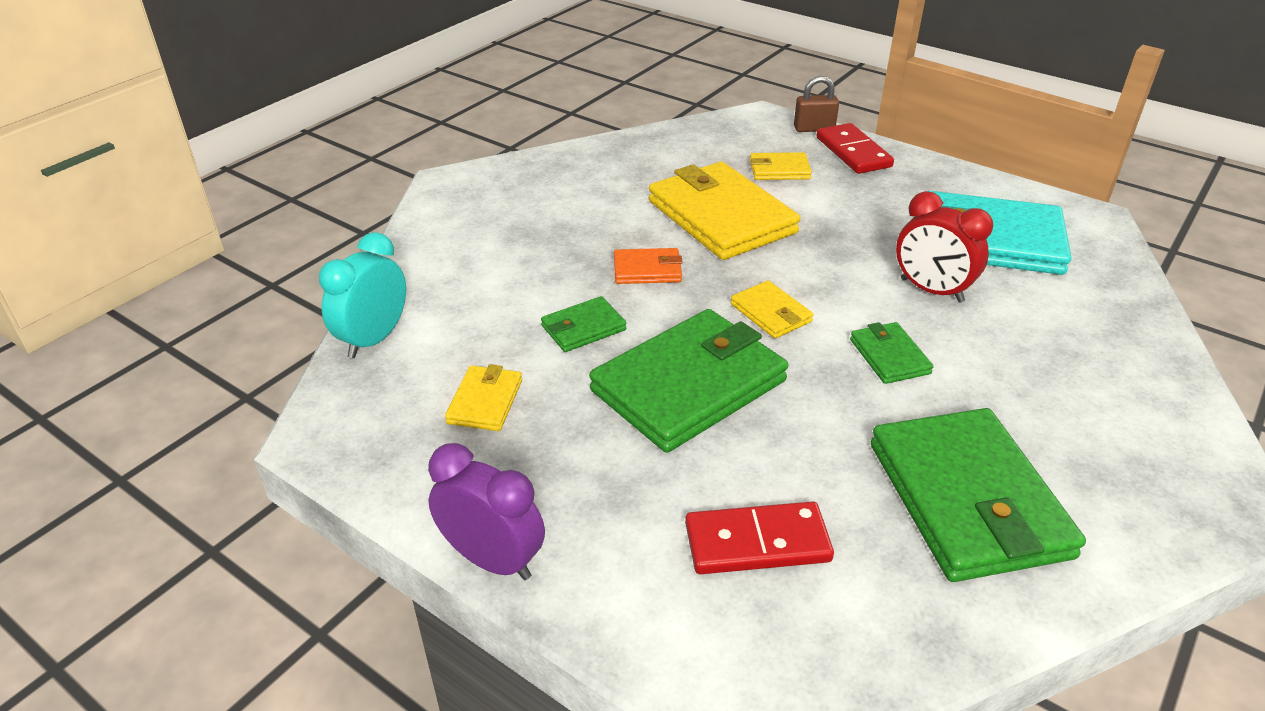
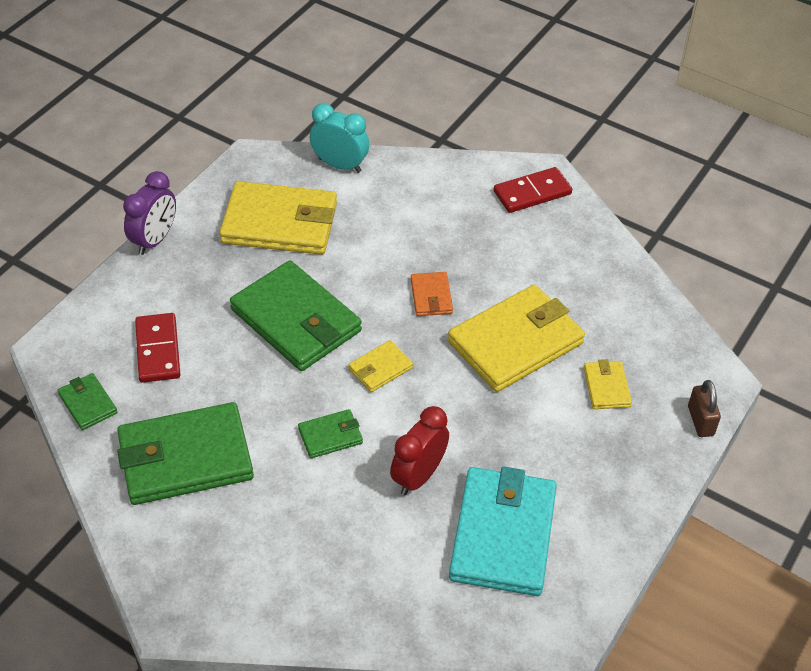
camera: 85 degrees right, 10 degrees up
yellow wallet [445,364,522,431] -> yellow wallet [219,181,337,255], size x2.15
green wallet [541,296,626,352] -> green wallet moved to [57,373,118,430]
red domino [816,123,894,174] -> red domino moved to [494,167,572,213]

